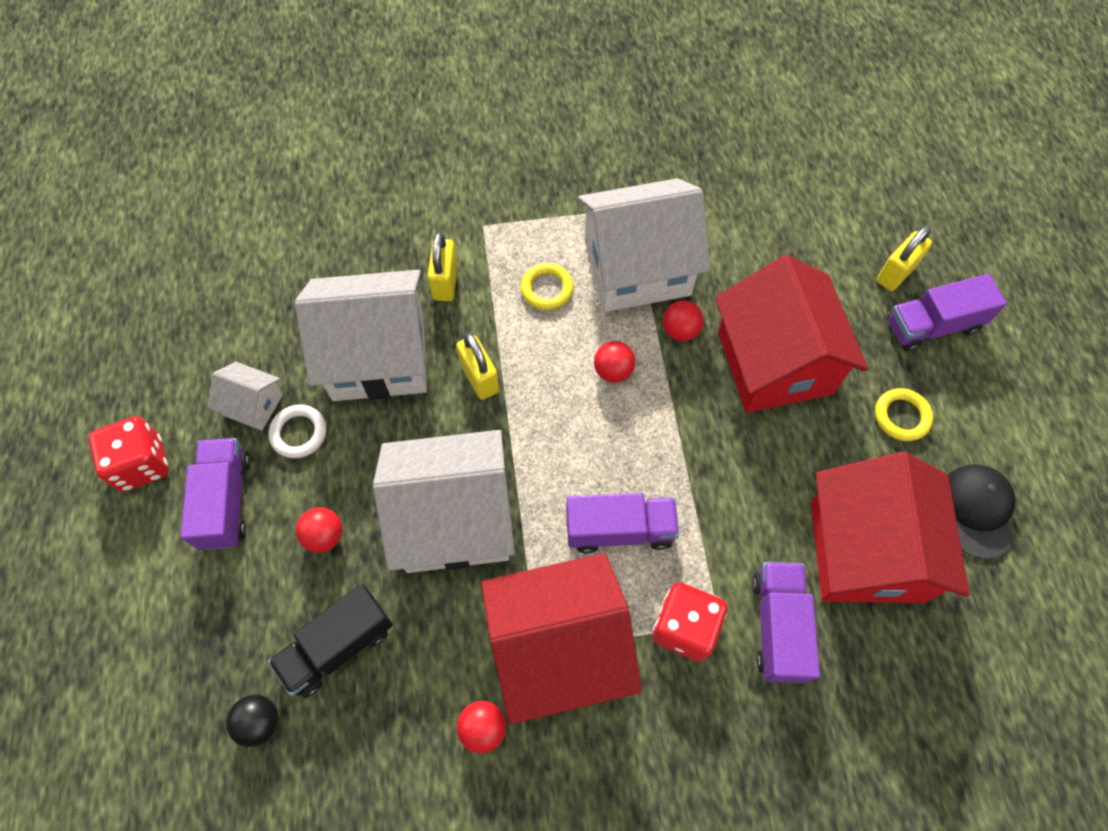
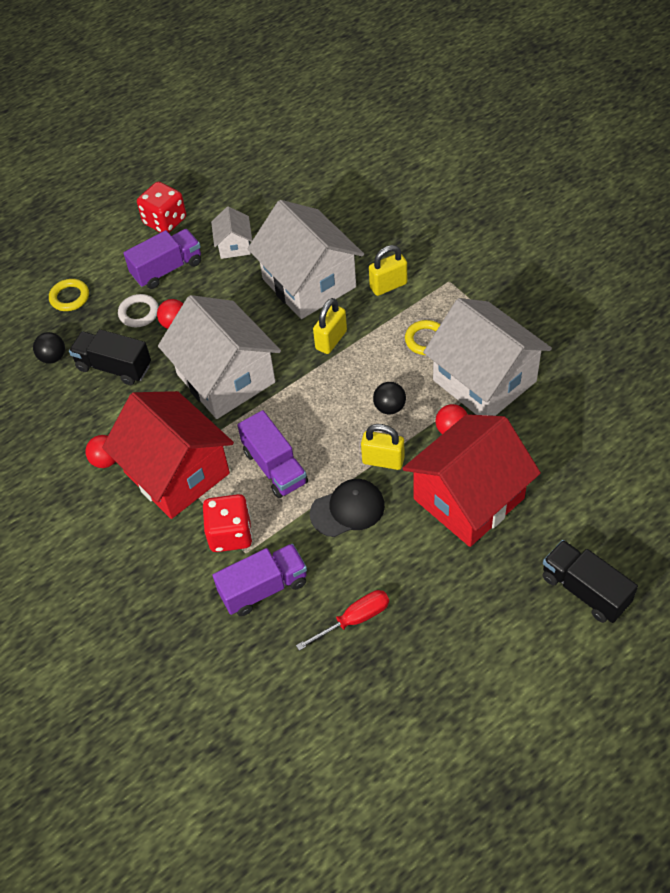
camera: 65 degrees right, 10 degrees down
white ring [268,404,326,458] -> white ring moved to [118,294,159,327]
red ball [594,341,635,383] -> black ball [373,382,406,414]
red house [811,452,970,603] -> red screwdriver [296,590,389,651]
yellow ring [875,388,933,441] -> yellow ring moved to [49,279,89,311]
yellow padlock [876,226,932,291] -> yellow padlock moved to [361,424,404,470]
purple truck [887,274,1007,352] -> black truck [543,540,638,623]
black cap [948,465,1015,559] -> black cap moved to [310,479,385,537]

